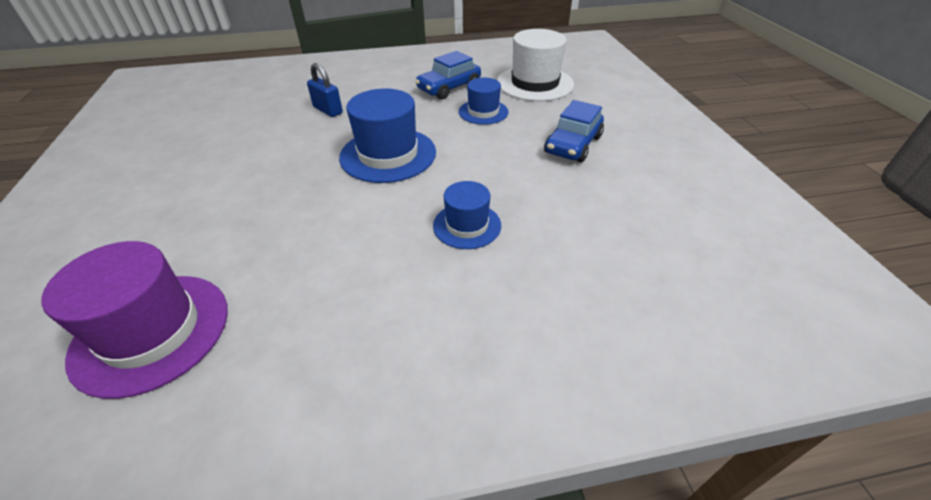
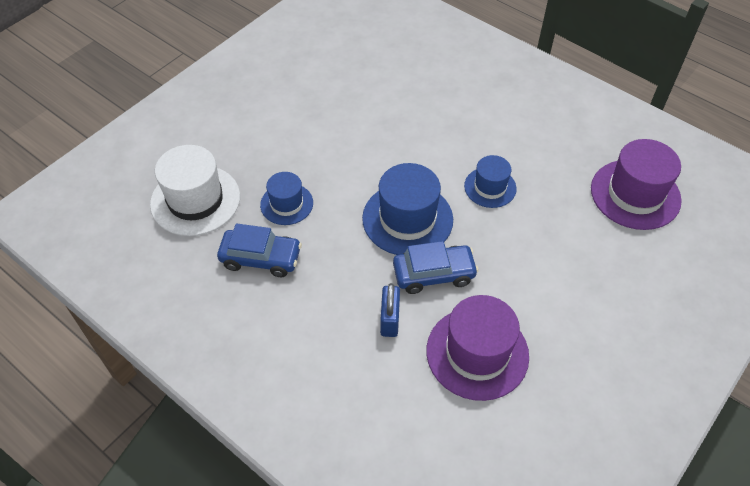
camera: 130 degrees left, 10 degrees up
blue hat [433,181,501,249] -> blue hat moved to [464,155,517,208]
blue car [544,100,604,162] -> blue car moved to [393,241,479,294]
none -> purple hat [426,295,529,401]

